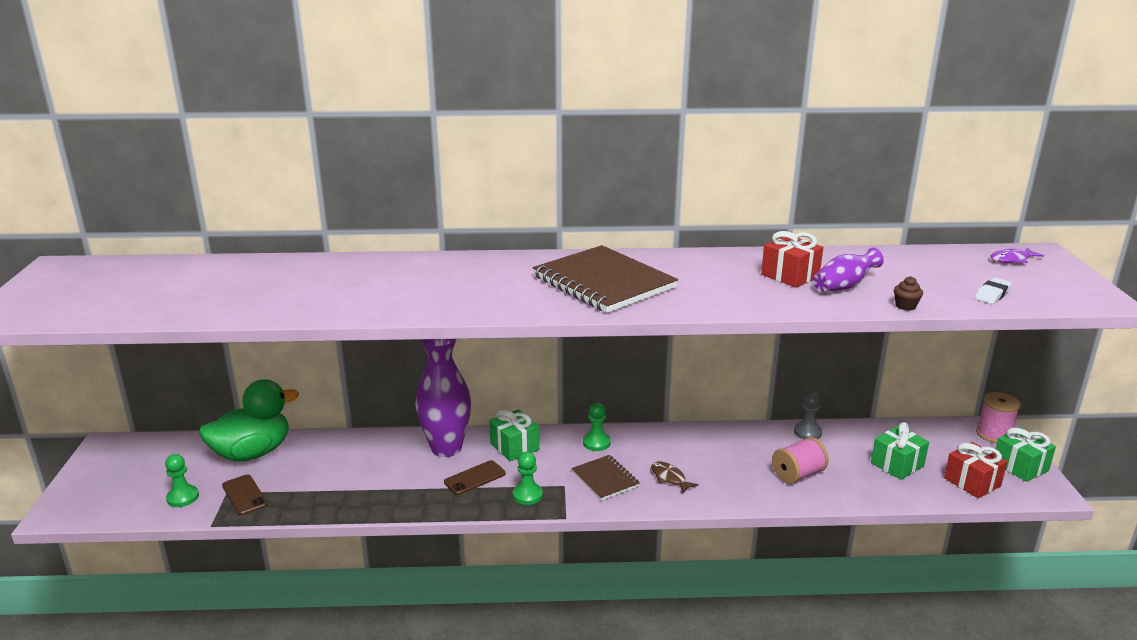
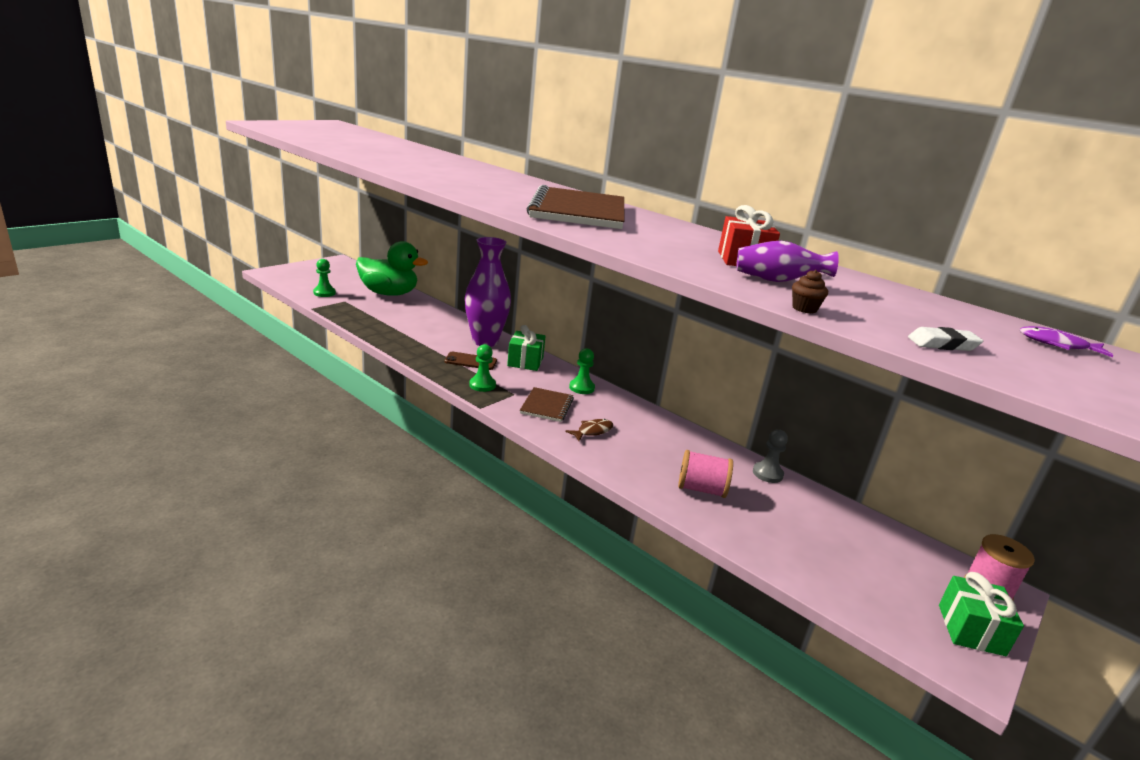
camera: 40 degrees right, 0 degrees up
brown phone [222,475,268,515] -> none
brown fish [651,461,698,493] -> brown fish turned 45 degrees clockwise [565,419,613,441]
green gift [871,422,929,480] -> none
red gift [944,442,1007,498] -> none

